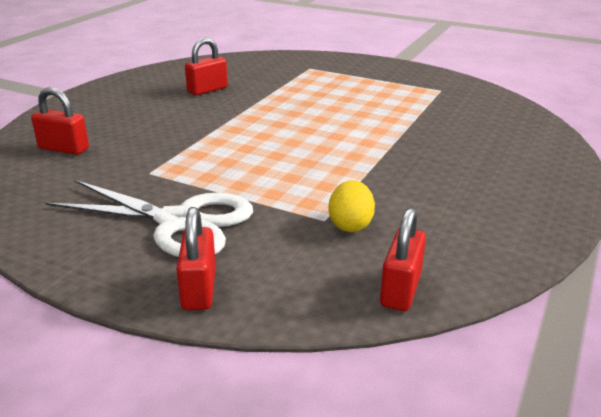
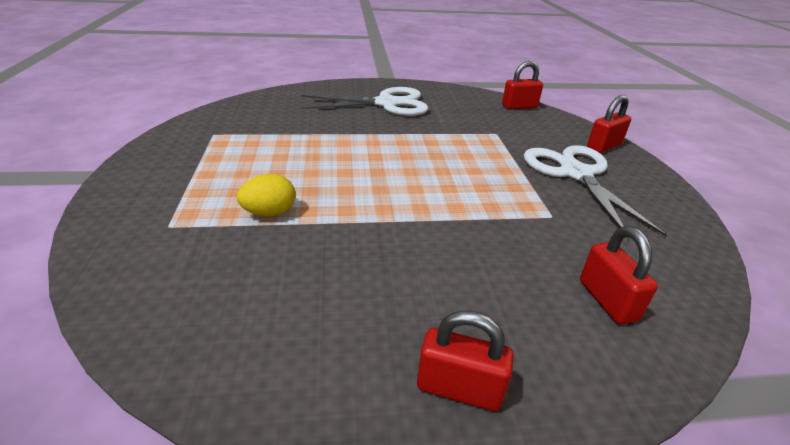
camera: 125 degrees left, 5 degrees up
red padlock [185,38,228,95] -> red padlock moved to [417,310,514,411]
yellow egg [328,180,375,232] -> yellow egg moved to [237,174,296,216]
none -> white scissors [300,87,429,116]

